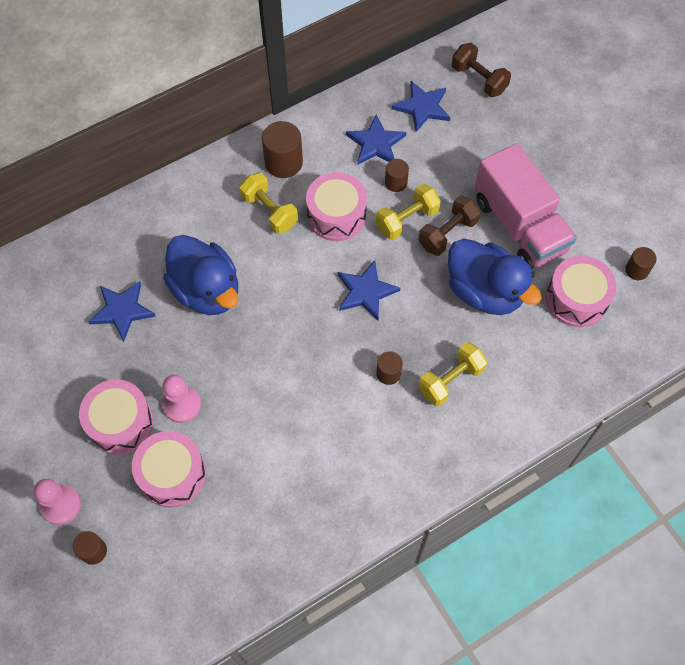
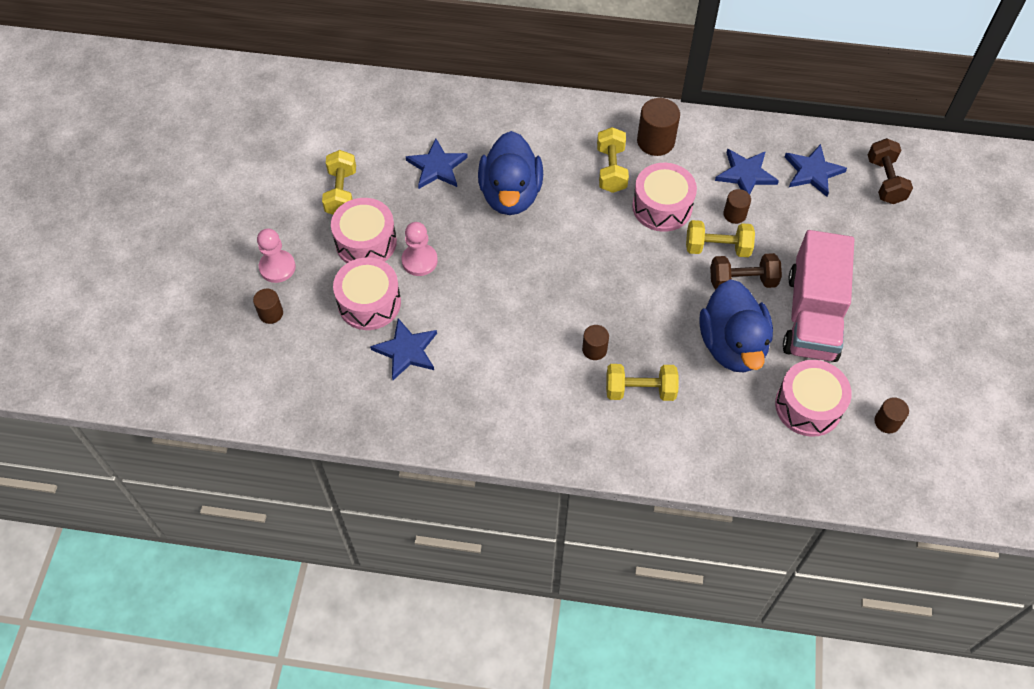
camera: 40 degrees right, 5 degrees down
blue star [338,260,400,320] -> blue star moved to [370,318,437,380]
none -> yellow dumbbell [322,150,356,215]

